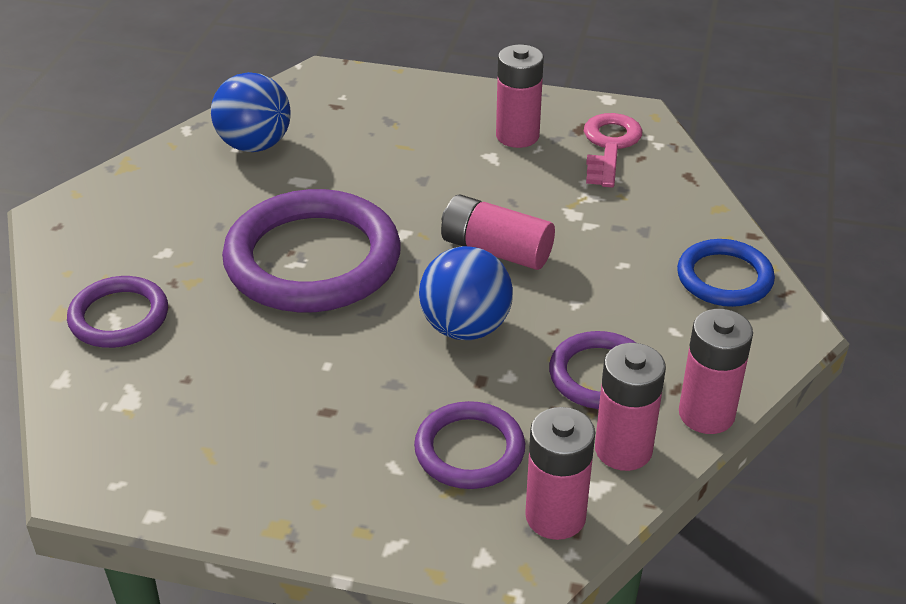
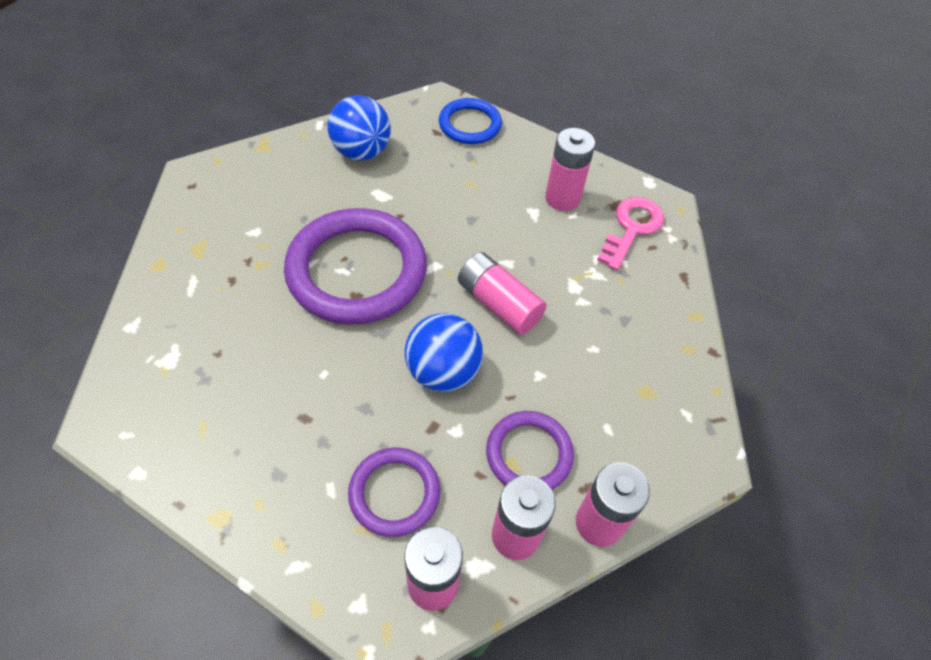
camera: 15 degrees right, 15 degrees up
purple ring [67,276,168,348] -> none
blue ring [677,239,775,307] -> blue ring moved to [439,98,502,144]

